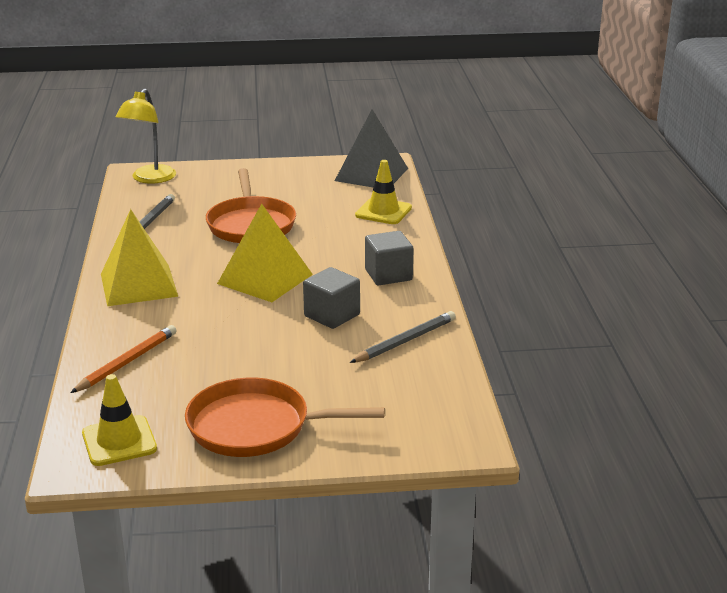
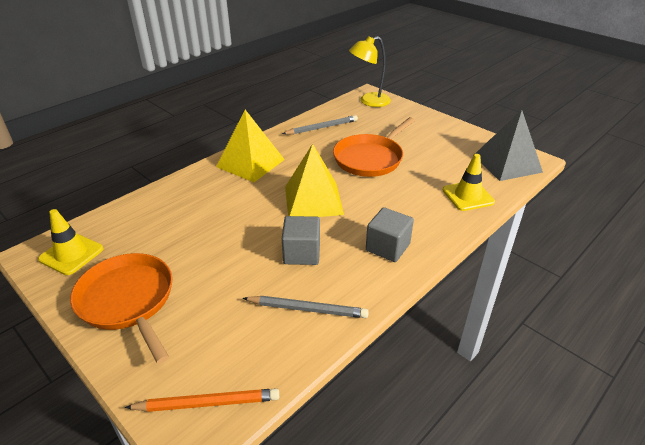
camera: 50 degrees right, 10 degrees up
orange pencil [70,325,177,393] -> orange pencil moved to [125,388,279,412]

